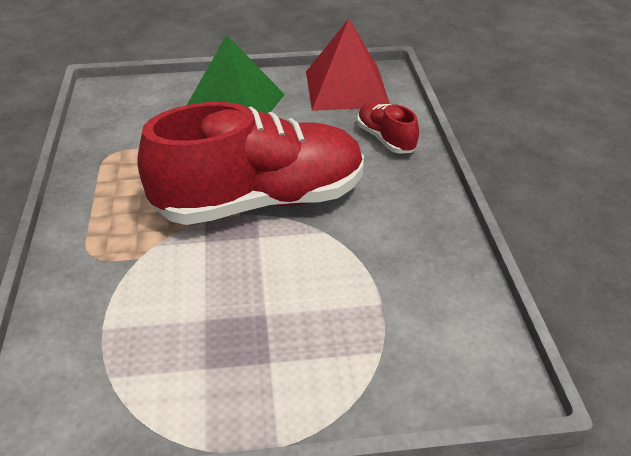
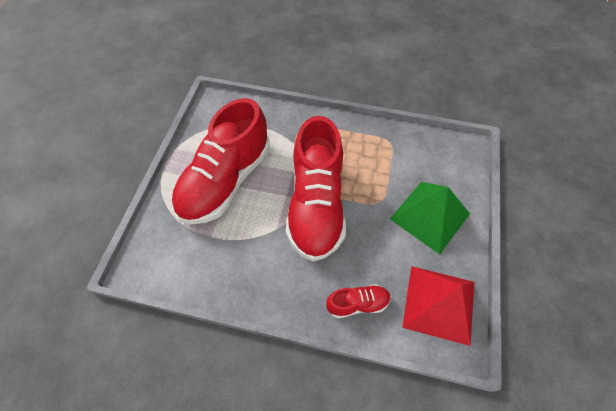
camera: 110 degrees right, 20 degrees up
none -> red shoe [172,98,270,224]

